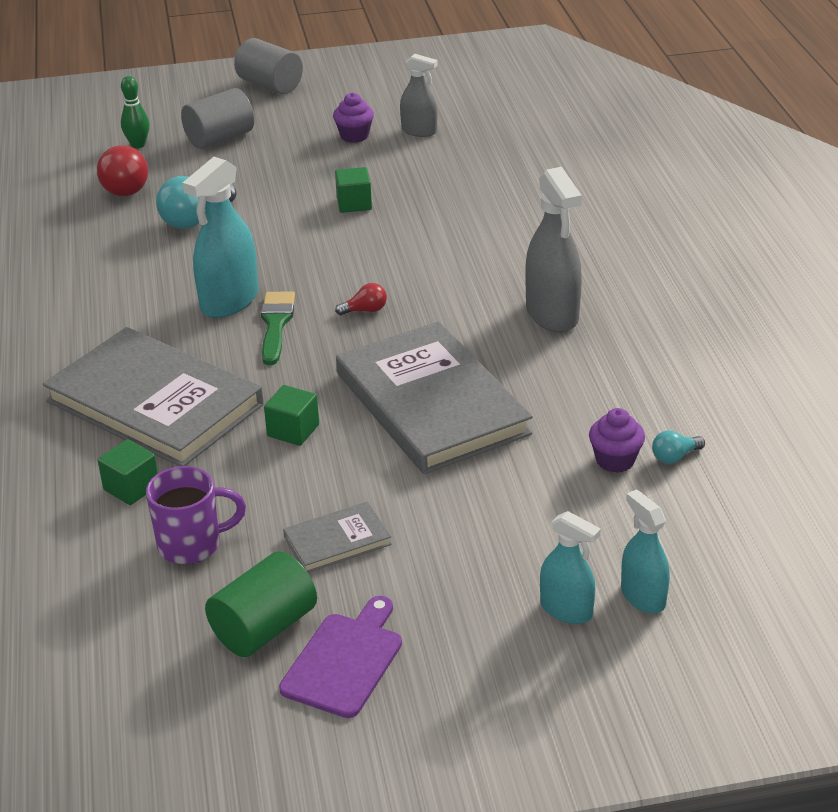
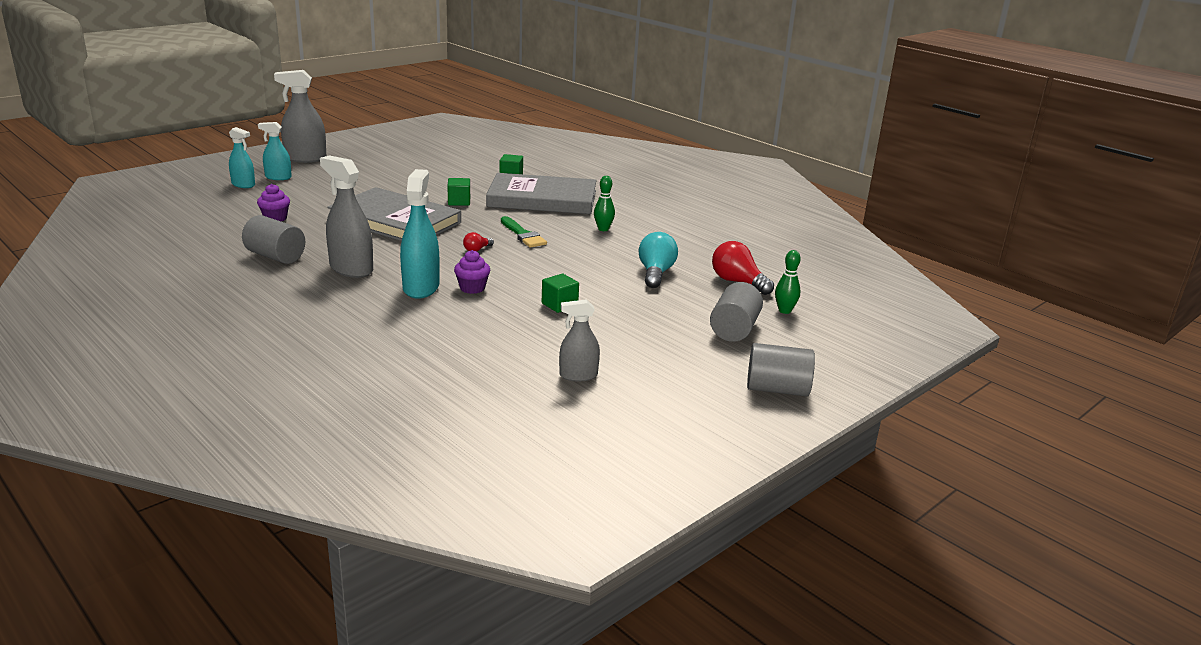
camera: 145 degrees right, 10 degrees down
purple mug [146,466,246,564] -> none
turquoise spray bottle [183,157,259,318] -> turquoise spray bottle moved to [400,169,440,299]
green cylinder [205,551,317,657] -> none
purple cutting board [279,596,402,718] -> none
grey book [283,501,392,573] -> none
purple cupcake [333,93,374,143] -> purple cupcake moved to [454,250,490,294]
turquoise light bulb [652,430,705,464] -> none
none -> grey cylinder [242,215,305,264]
none -> grey spray bottle [274,70,326,163]
none -> green bowling pin [594,176,615,231]

